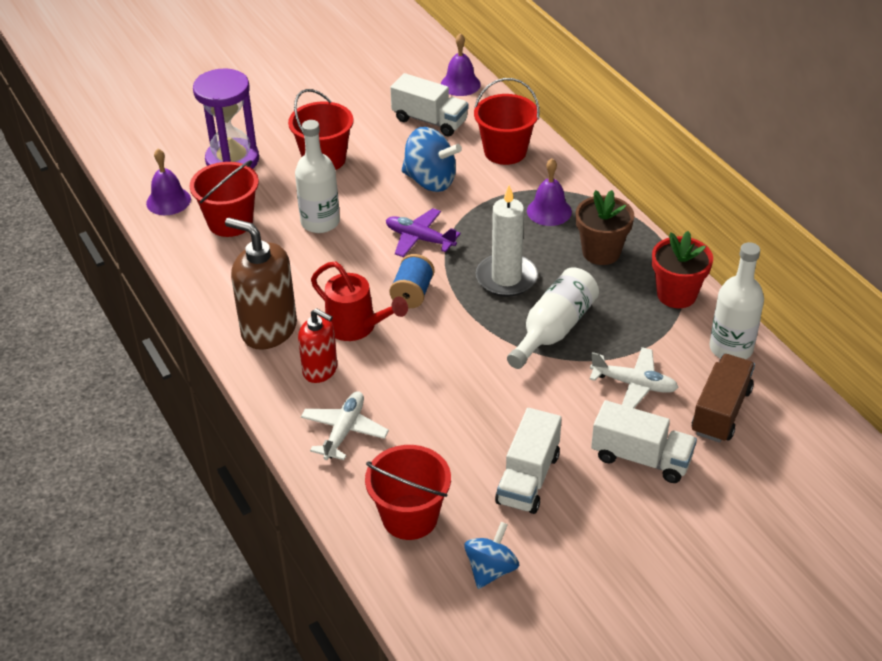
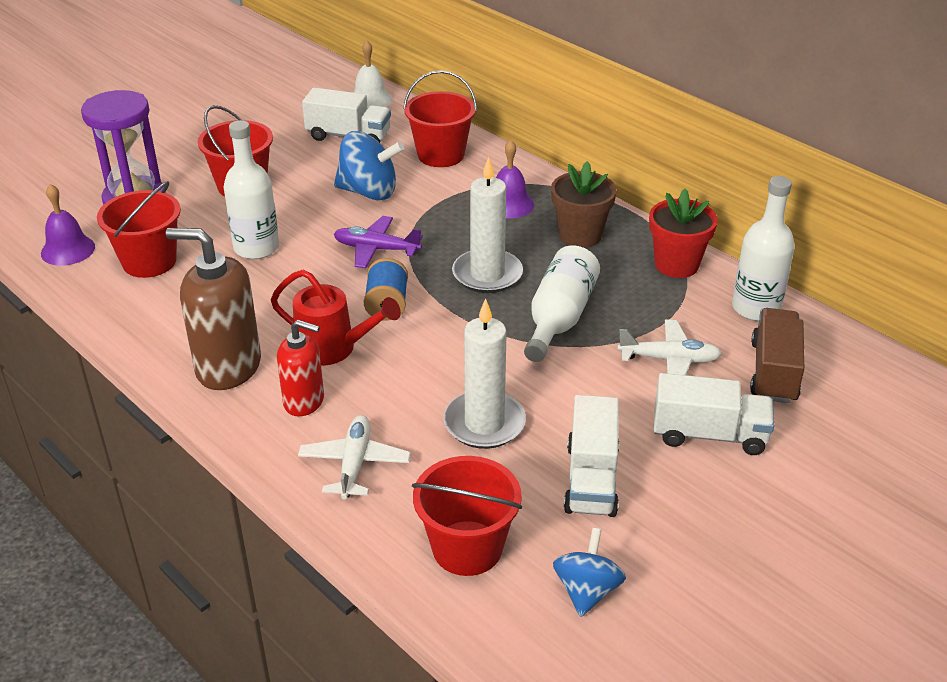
camera: 15 degrees left, 5 degrees down
purple bell [441,33,481,96] -> white bell [353,40,392,108]
none -> white candle [443,298,526,449]

